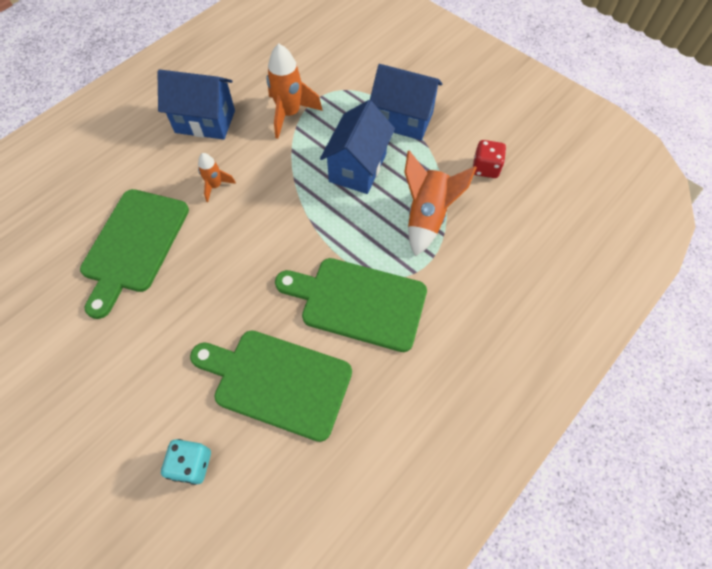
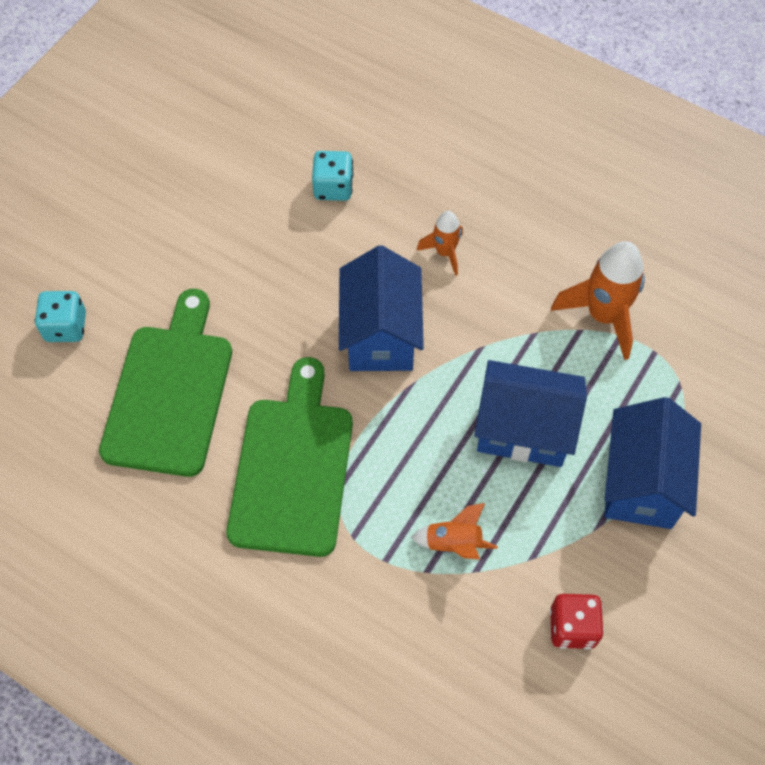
camera: 80 degrees right, 0 degrees up
green cutting board [80,189,189,319] -> turquoise dice [312,151,354,201]
blue house [158,69,235,139] -> blue house moved to [339,245,424,371]
orange rocket [404,150,477,257] -> orange rocket [411,503,498,560], size x0.56

